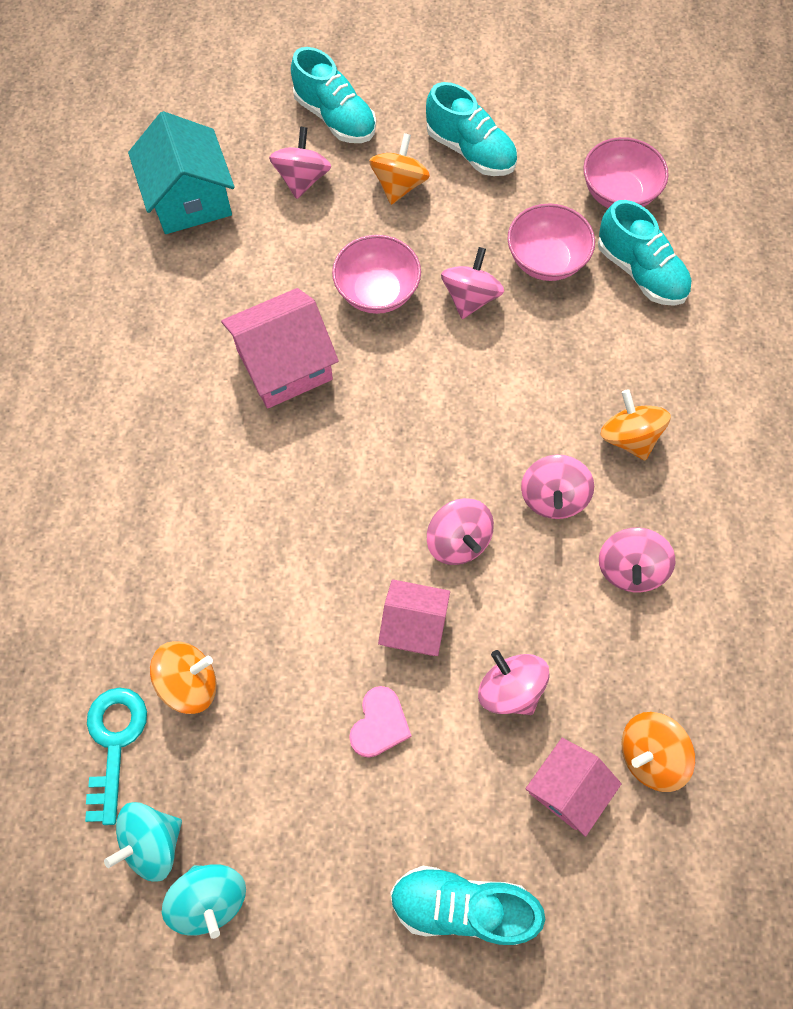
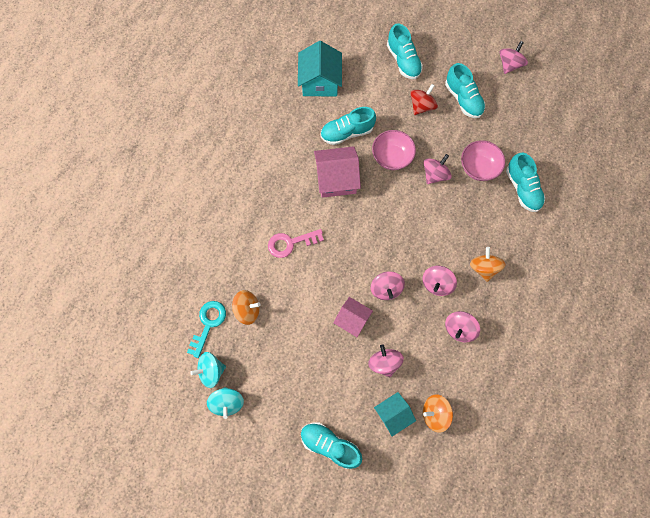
camera: 20 degrees right, 5 degrees up
pink spinning top [269,127,331,199] -> pink spinning top moved to [499,41,528,74]
pink heart [349,686,411,758] -> none
orange spinning top [369,133,430,205] -> red spinning top [410,84,438,115]
pink house [526,738,622,837] -> turquoise house [374,392,416,437]
pink bowl [583,137,669,208] -> none
none -> pink key [268,229,324,258]
none -> turquoise shoe [320,107,376,145]

